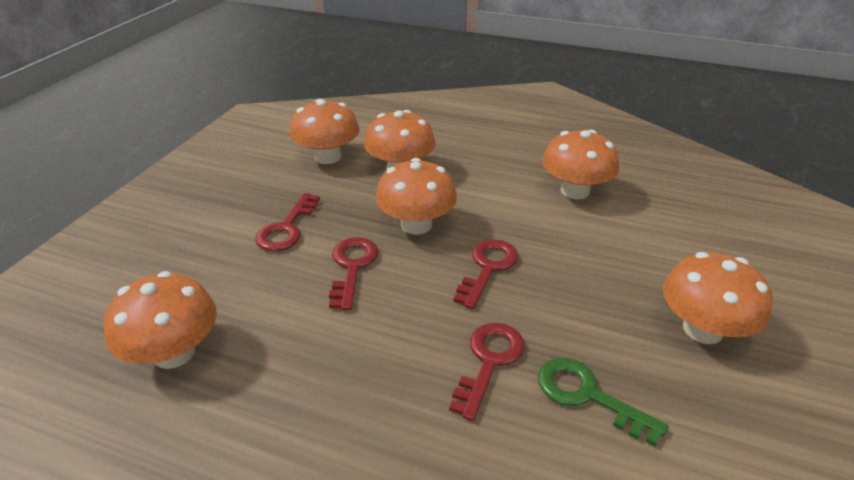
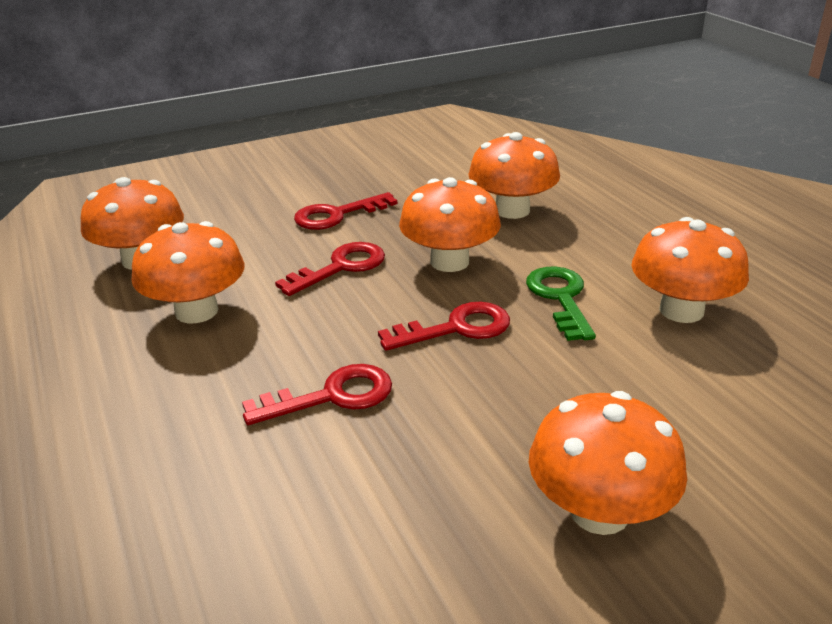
camera: 45 degrees right, 5 degrees down
orange mushroom [290,99,359,164] -> orange mushroom moved to [132,221,245,323]
green key [538,358,669,447] -> green key moved to [526,267,596,341]

